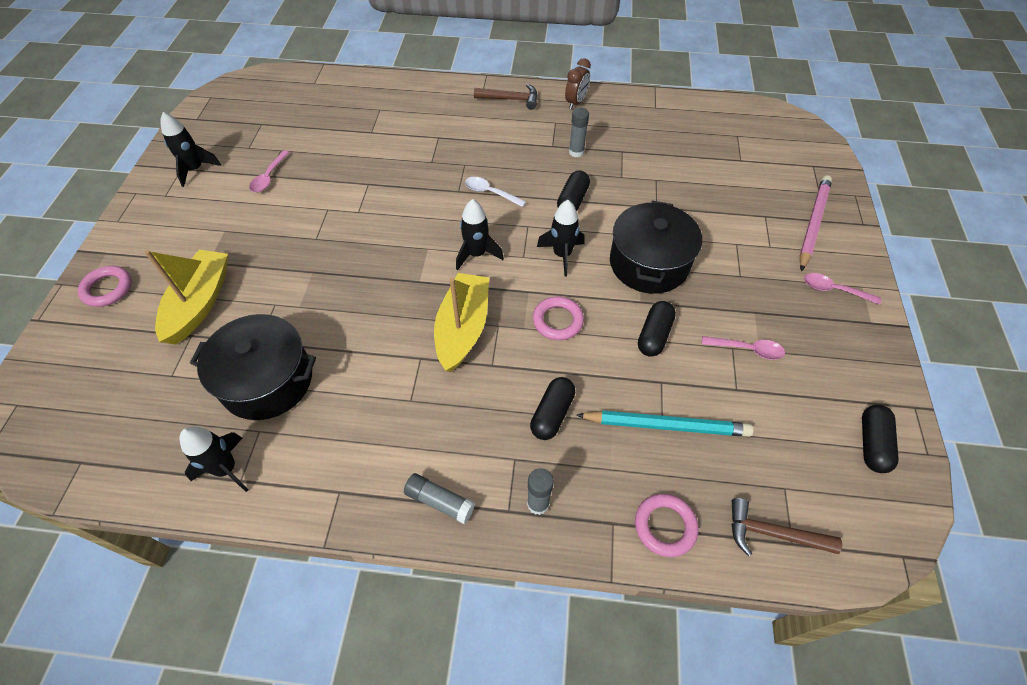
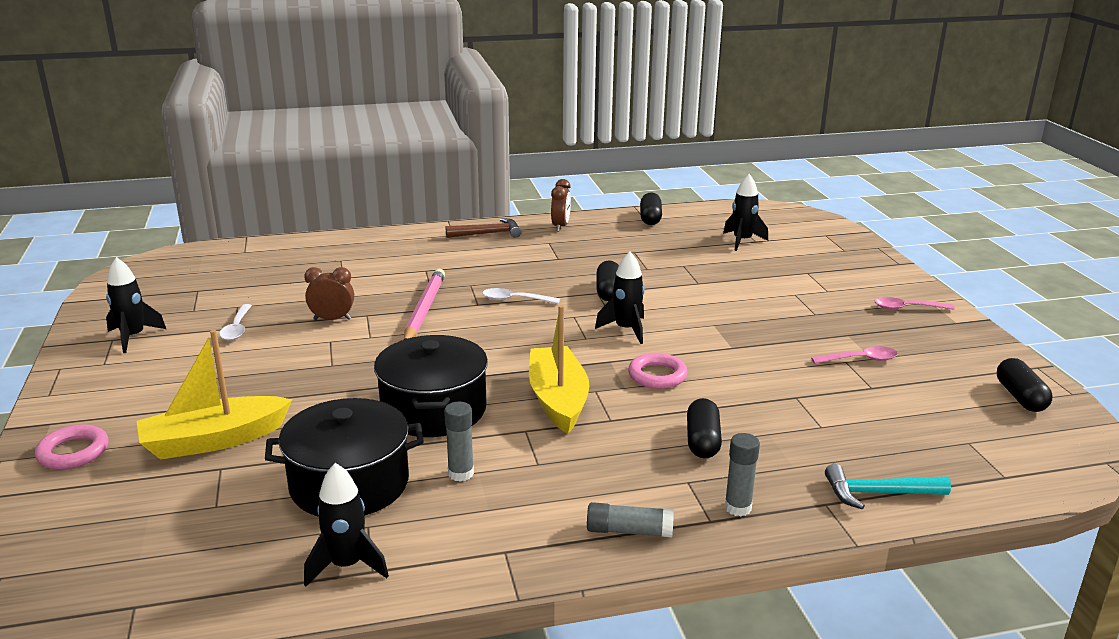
camera: 20 degrees left, 30 degrees down
yellow boat [145,250,228,344] -> yellow boat turned 105 degrees counterclockwise [136,330,292,460]
pink spoon [249,150,290,192] -> white spoon [219,304,252,341]
black rocket [456,199,504,270] -> black rocket moved to [723,174,768,251]
grey glue stick [569,108,589,157] -> grey glue stick moved to [444,402,474,482]
turquoise pencil [576,410,754,437] -> none
black pot [610,201,702,294] -> black pot moved to [374,335,488,437]
pink ring [635,494,698,557] -> turquoise hammer [825,464,951,509]
black capsule [638,301,676,357] -> black capsule moved to [640,192,662,225]
brown hammer [731,498,842,556] -> none
pink pencil [799,175,832,271] -> pink pencil moved to [404,269,445,340]
none -> brown clock [304,267,354,320]

